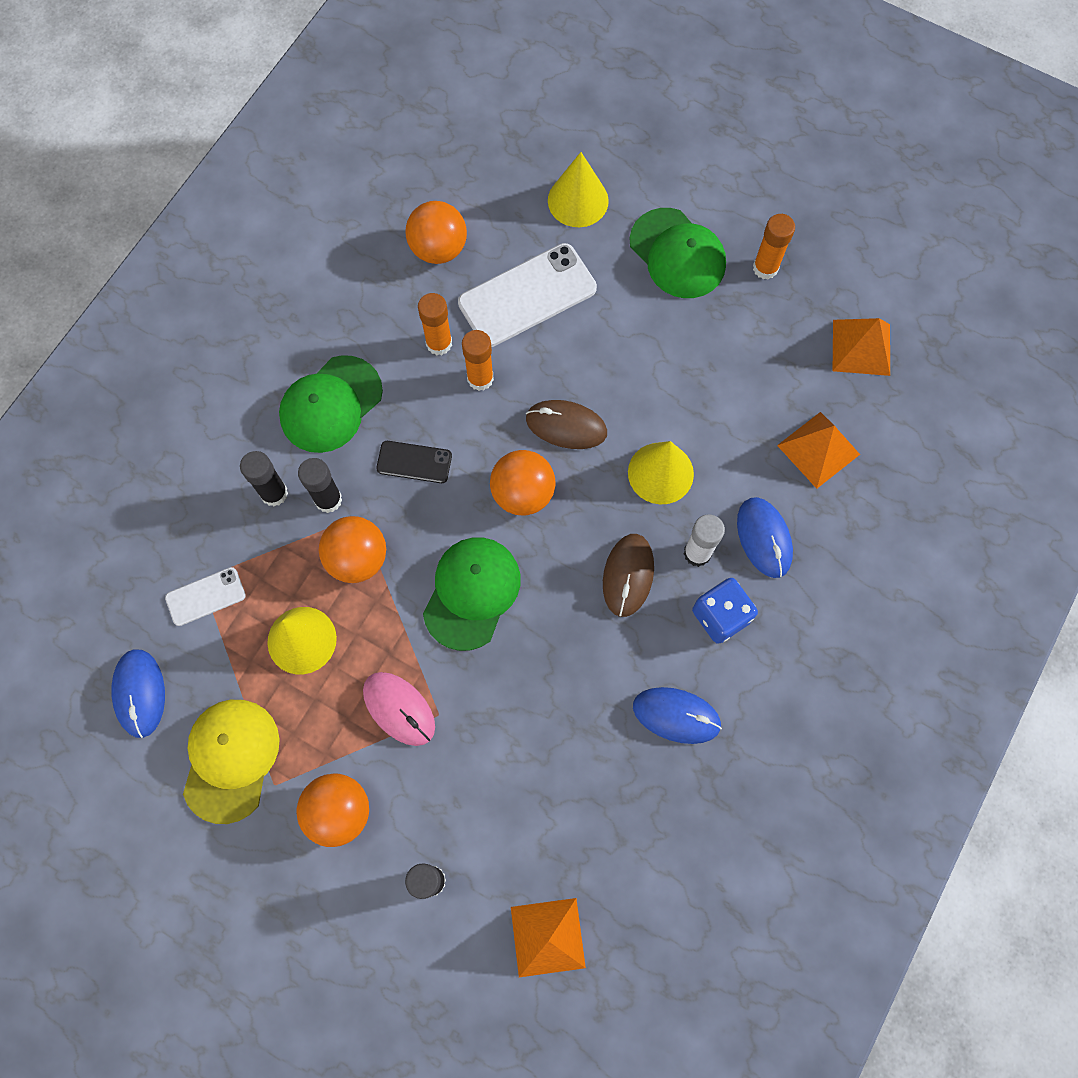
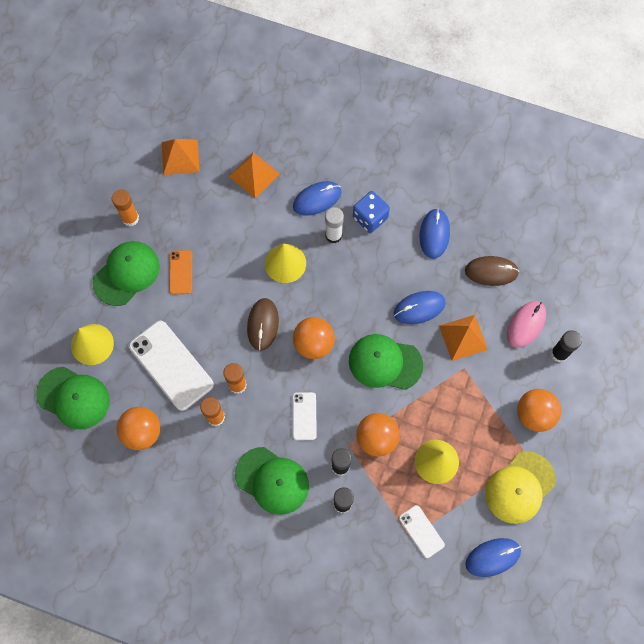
camera: 100 degrees left, 0 degrees up
yellow cap [183,700,280,824] -> yellow cap turned 45 degrees counterclockwise [485,451,556,524]
pink mouse [363,672,435,746] -> pink mouse moved to [507,301,546,348]
black phone [376,441,452,483] -> white phone [293,392,317,440]
orange pyramid [511,898,586,977] -> orange pyramid moved to [439,315,488,361]
brown mouse [603,534,654,617] -> brown mouse moved to [465,256,519,286]
none -> green cap [36,367,110,430]
none -> orange phone [169,250,192,294]
none -> blue mouse [394,291,446,324]

